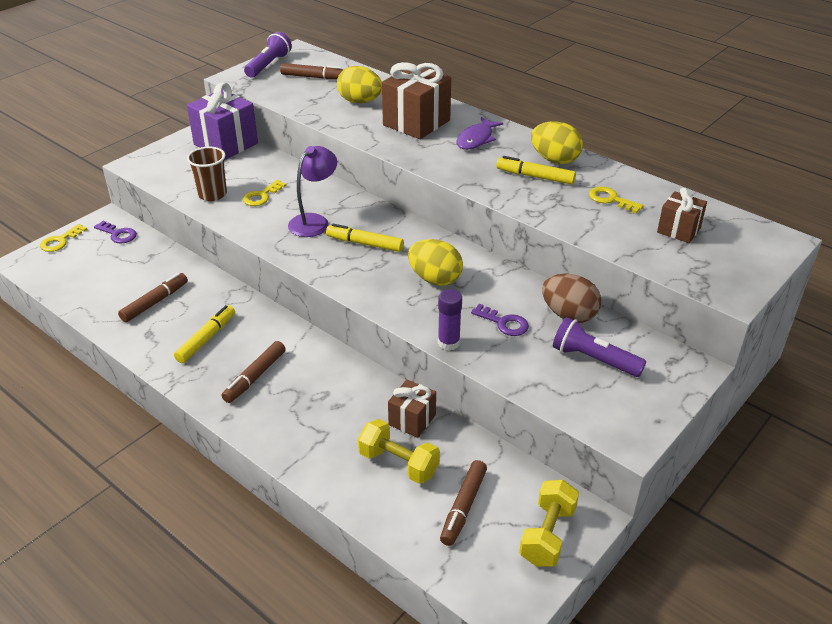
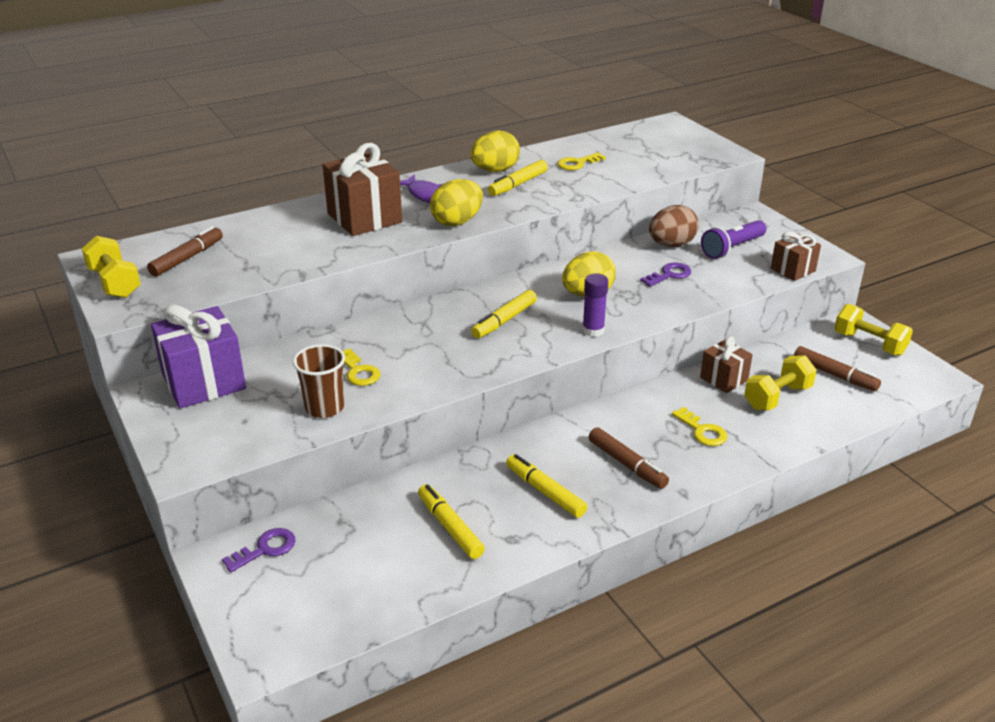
camera: 70 degrees left, 5 degrees down
yellow key [40,224,87,252] -> yellow key moved to [672,407,728,446]
brown marker [118,273,188,322] -> yellow marker [418,484,485,559]
purple flashlight [244,32,292,78] -> yellow dumbbell [82,236,141,298]
purple lamp [288,146,337,237] -> none
yellow egg [337,66,382,103] -> yellow egg moved to [430,179,483,226]
purple glue stick [438,289,462,351] -> purple glue stick moved to [582,273,608,337]
brown gift [657,188,707,243] -> brown gift moved to [771,232,821,281]

